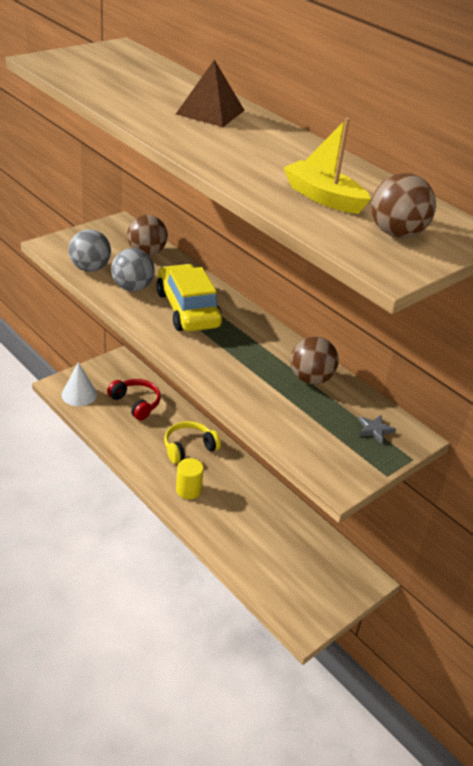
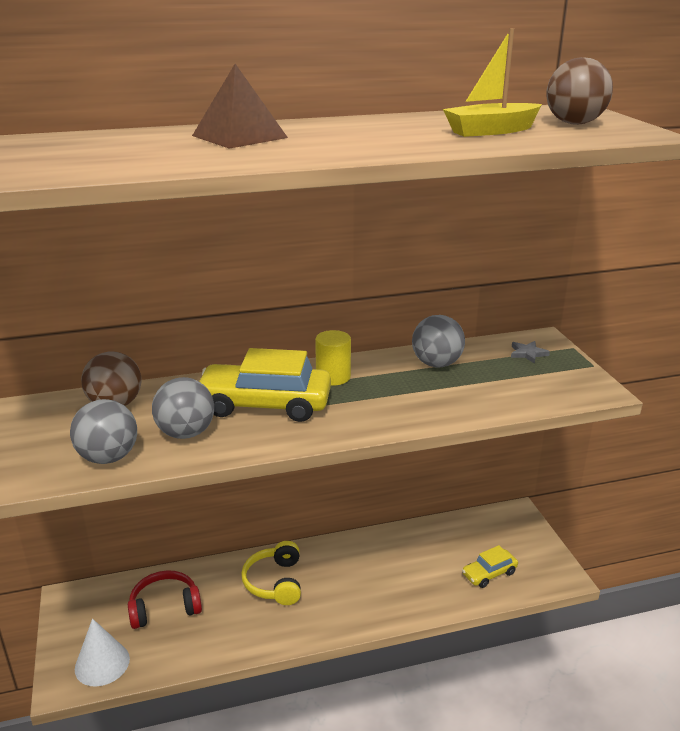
camera: 60 degrees left, 10 degrees down
yellow cylinder [176,458,204,499] -> yellow cylinder moved to [315,330,351,386]
brown ball [290,336,339,384] -> grey ball [412,315,465,367]
none -> yellow car [462,545,518,588]

